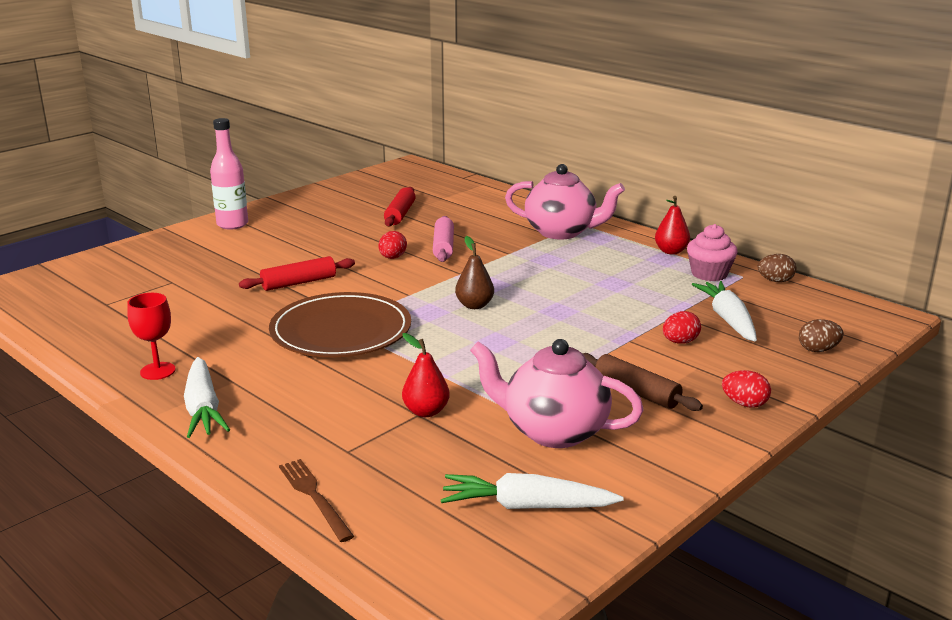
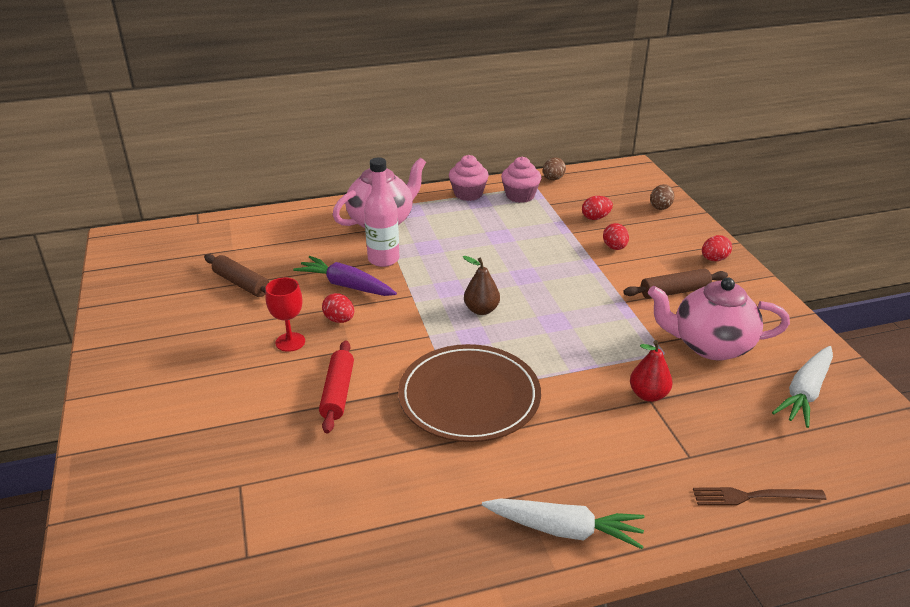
camera: 60 degrees left, 10 degrees up
red goblet [127,293,176,380] -> red goblet moved to [265,278,305,352]
pink bottle [210,118,248,230] -> pink bottle moved to [364,157,399,267]
red rolling pin [384,187,416,227] -> brown rolling pin [204,254,269,297]
pink rolling pin [433,216,454,262] -> purple carrot [293,256,397,296]
pink teapot [470,339,644,448] -> pink teapot turned 45 degrees clockwise [648,277,790,360]
red pear [655,196,690,254] -> pink cupcake [449,155,489,201]
white carrot [691,281,757,342] -> red egg [582,196,613,220]

